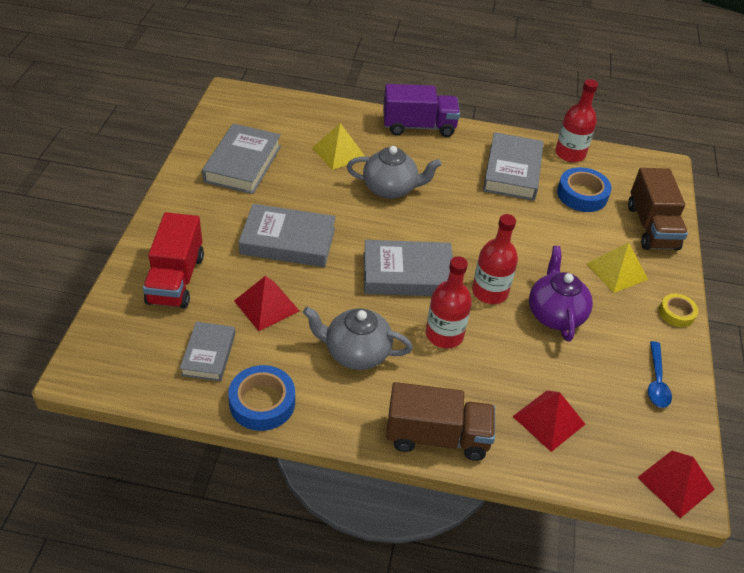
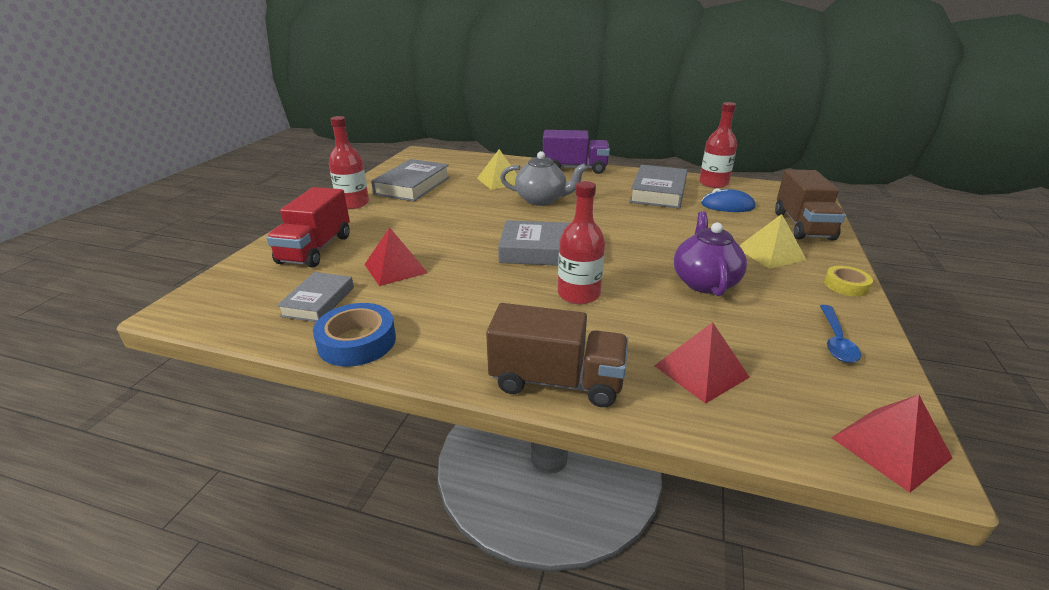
camera: 10 degrees right, 15 degrees down
grey book [239,204,336,267] -> none
grey teapot [303,306,413,370] -> none
red bottle [472,214,518,304] -> red bottle moved to [329,116,369,209]
blue tape [557,167,612,212] -> blue mouse [701,188,755,212]

